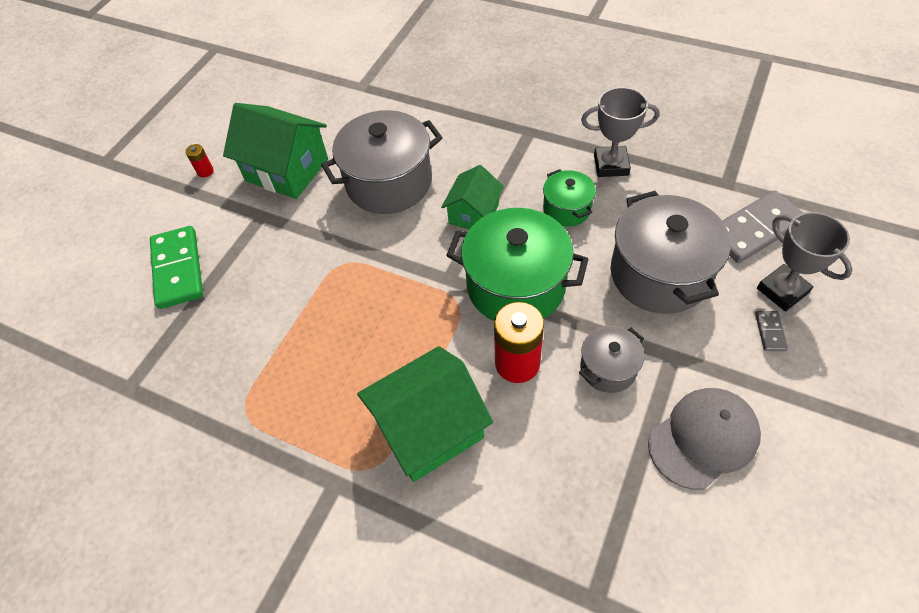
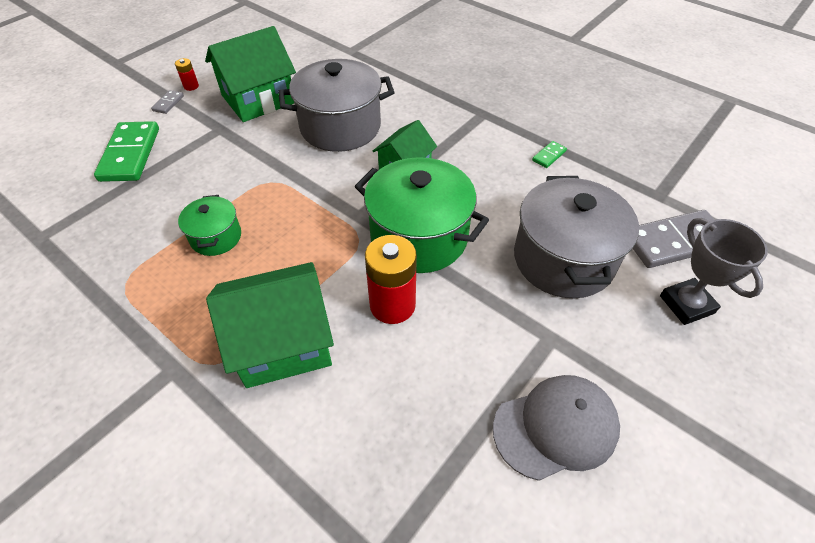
camera: 10 degrees right, 5 degrees down
green house [223,103,328,199] -> green house turned 75 degrees counterclockwise [205,26,296,122]
green pot [543,169,596,226] -> green pot moved to [178,195,241,256]
grey pot [579,326,644,393] -> none
grey trophy [581,87,660,177] -> green domino [532,141,567,168]
grey domino [755,311,788,351] -> grey domino moved to [151,90,184,114]

